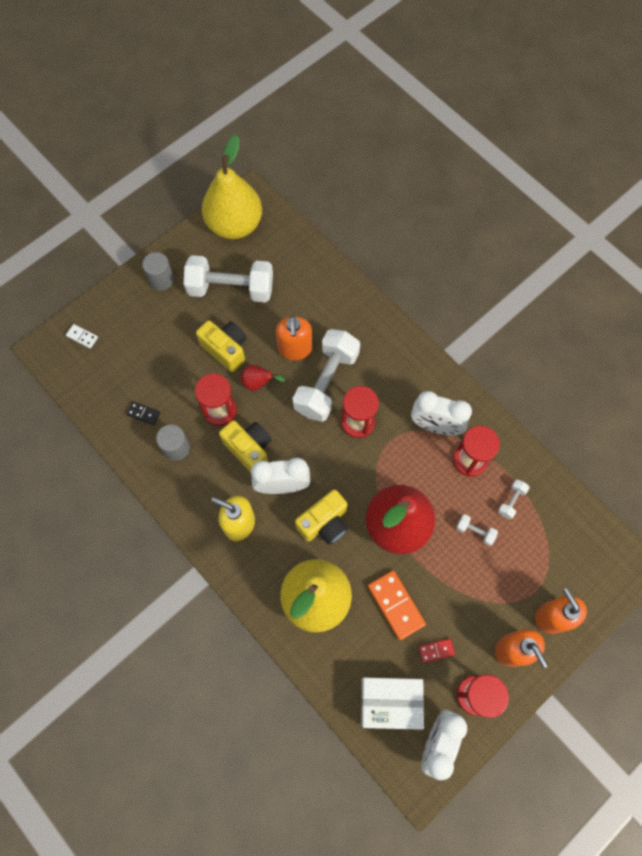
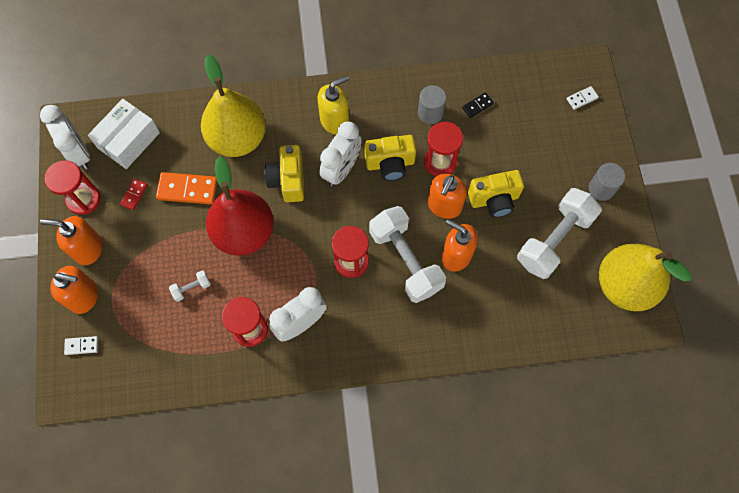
camera: 125 degrees right, 0 degrees up
red pear [241,365,285,391] -> orange soap dispenser [428,174,467,219]
white dumbbell [498,480,530,519] -> none
none -> white domino [64,336,98,355]

